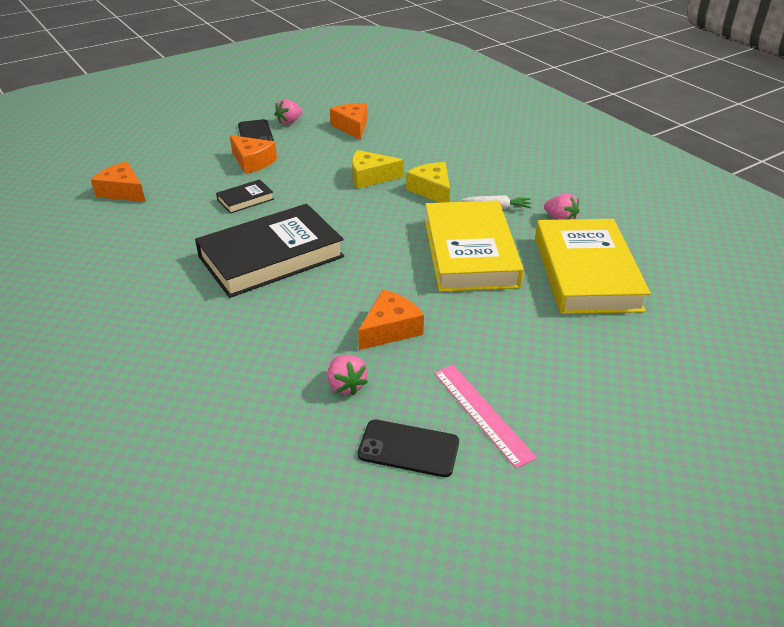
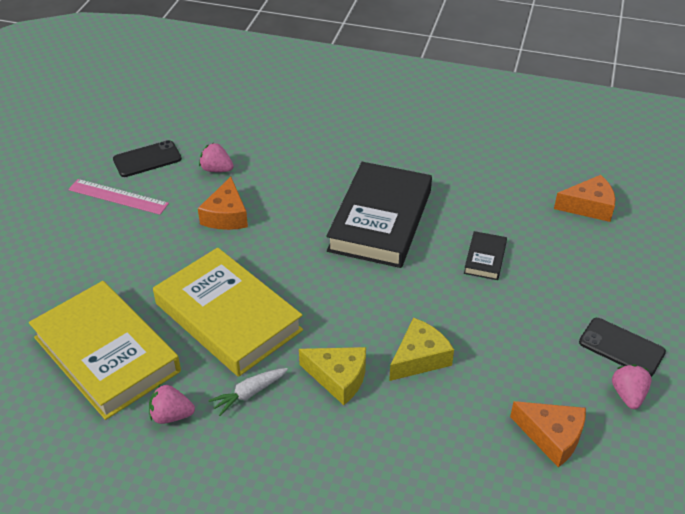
camera: 140 degrees right, 5 degrees up
orange cheese [230,135,277,174] -> none

